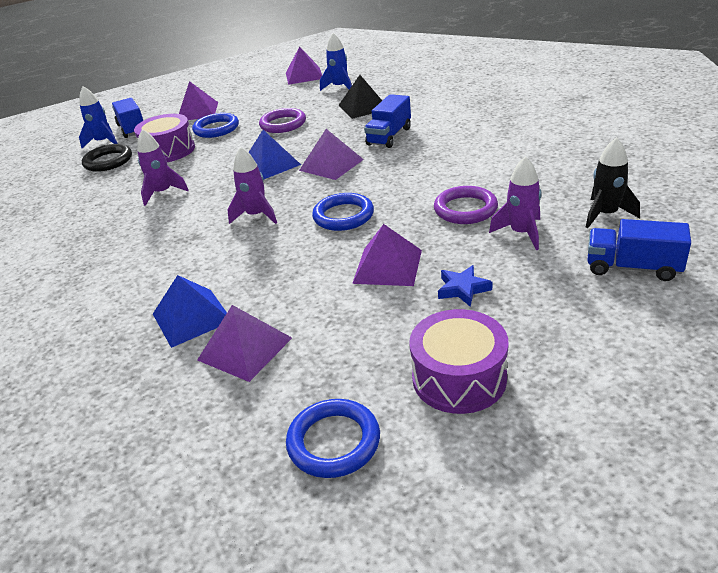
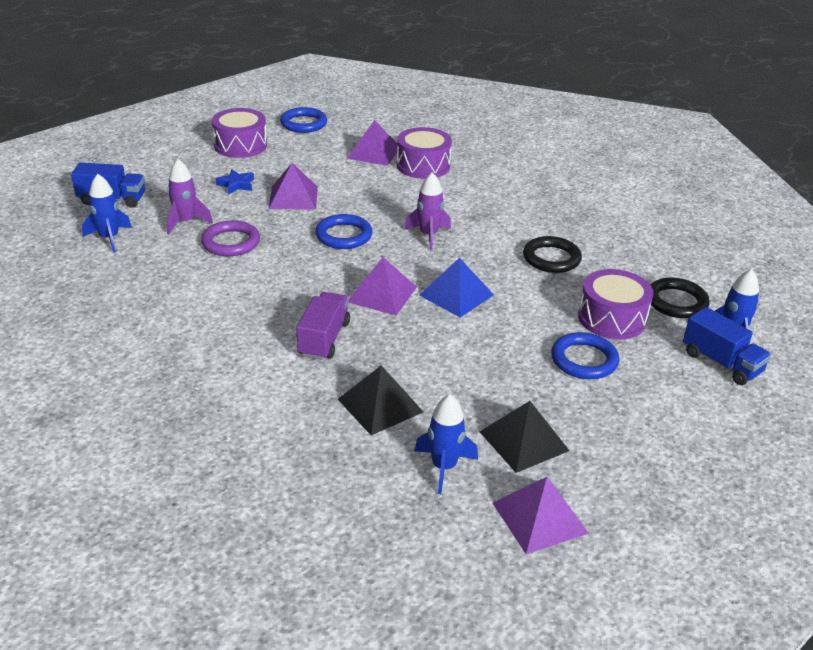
camera: 160 degrees right, 0 degrees up
purple rocket [137,129,189,206] -> black ring [523,236,582,273]
blue pyramid [153,275,227,348] -> purple drum [397,127,452,179]
purple pyramid [179,81,218,120] -> none
purple ring [259,108,306,133] -> none
blue truck [364,94,411,148] -> purple truck [296,292,350,360]
black rocket [586,137,640,228] -> blue rocket [82,174,132,253]
none -> black pyramid [480,401,570,473]

